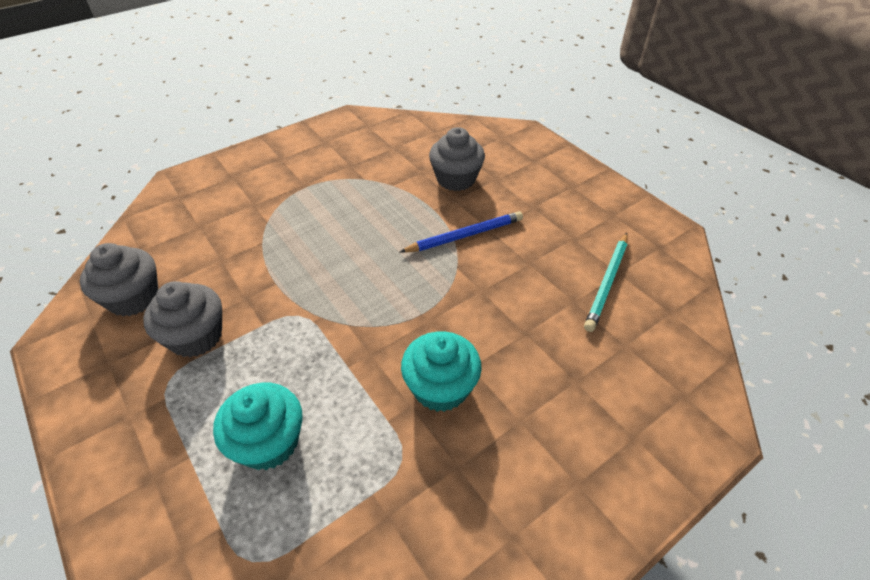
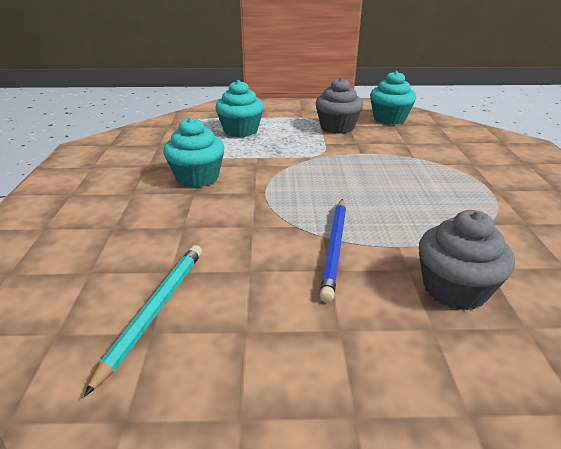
camera: 125 degrees right, 15 degrees down
grey cupcake [80,243,158,316] -> turquoise cupcake [370,71,416,125]
turquoise pencil [584,233,628,332] -> turquoise pencil turned 45 degrees clockwise [84,245,202,397]

